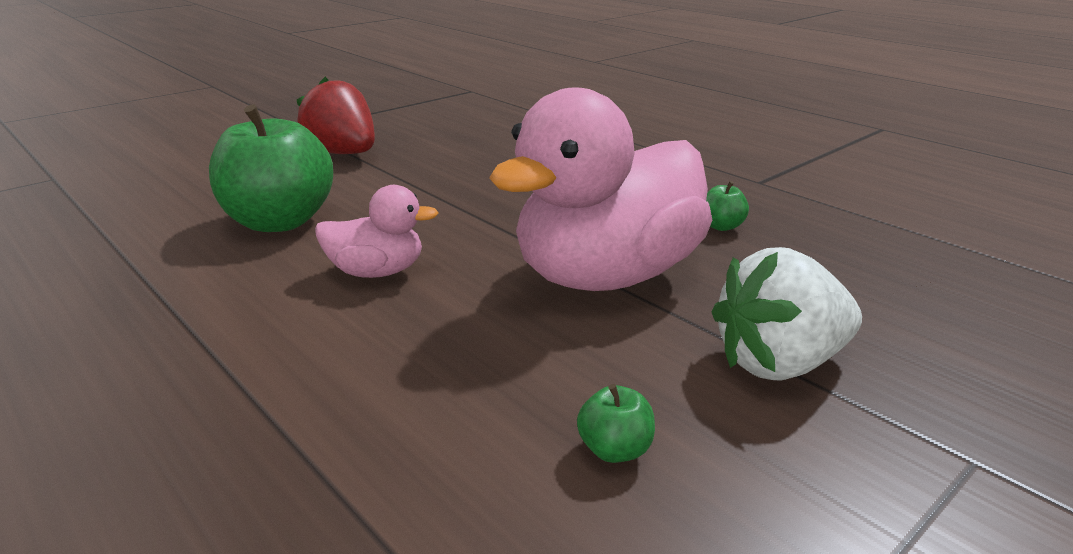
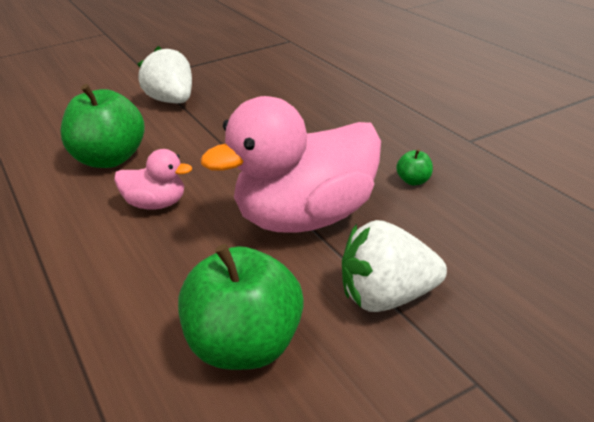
camera: 15 degrees right, 5 degrees up
red strawberry [297,77,375,154] -> white strawberry [138,46,192,103]
green apple [577,384,655,463] -> green apple [178,244,304,370], size x2.48

